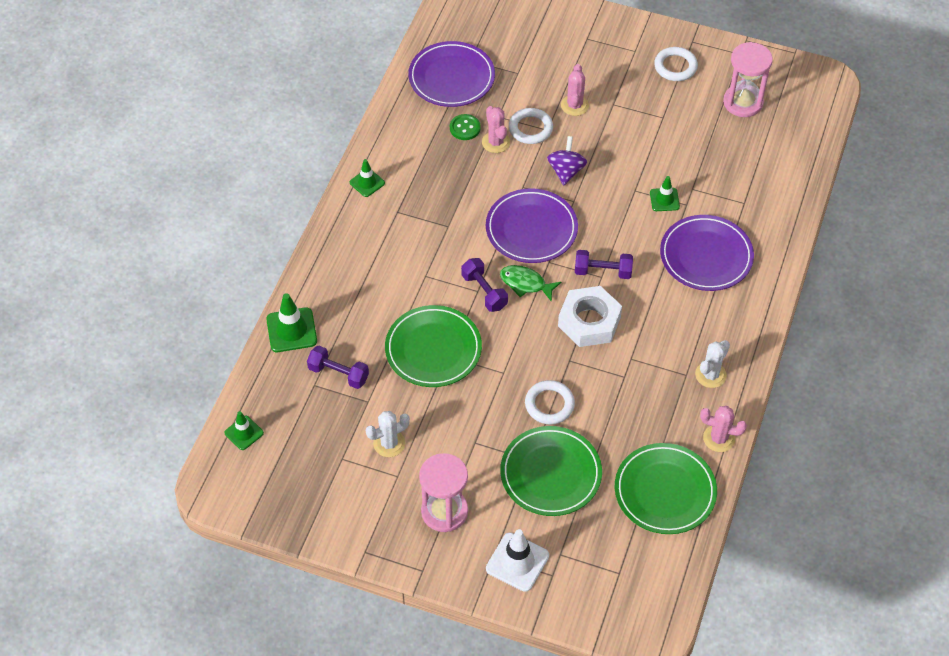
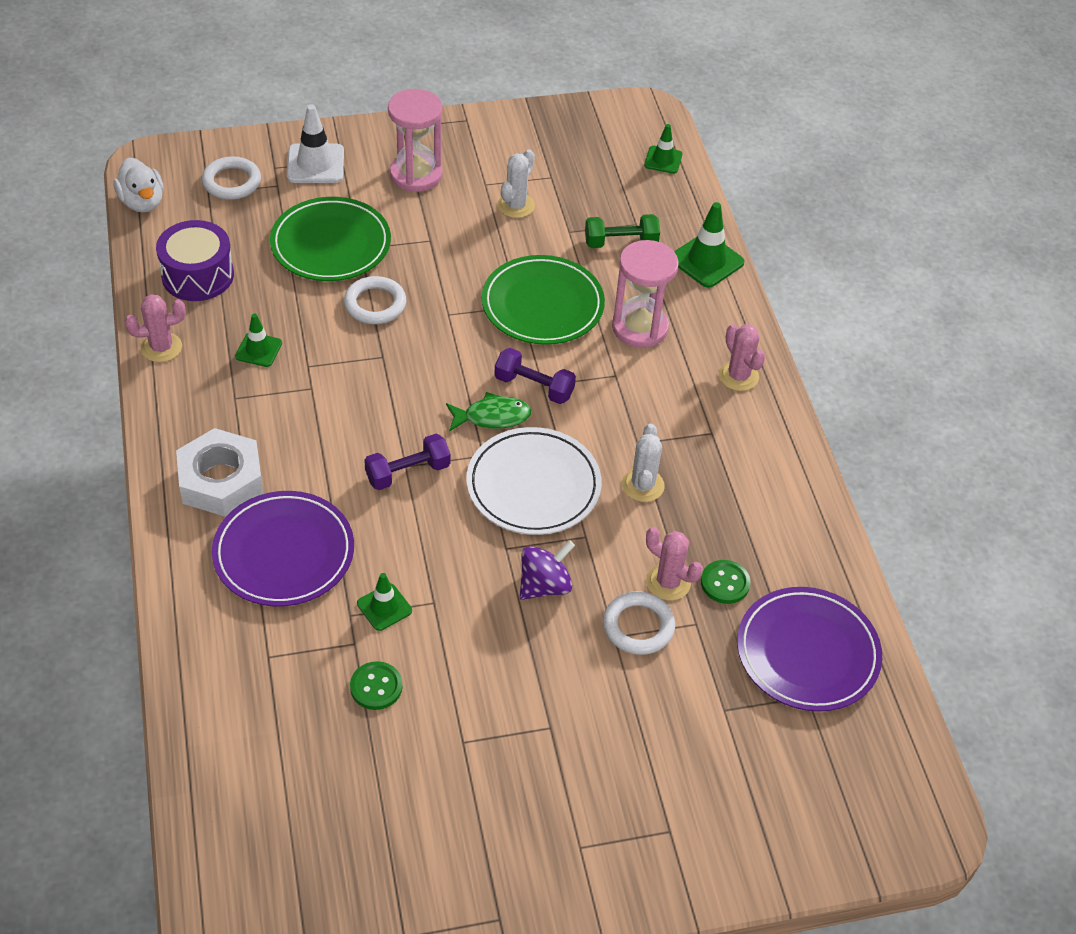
camera: 145 degrees right, 5 degrees down
purple dumbbell [307,346,369,389] -> green dumbbell [585,214,660,248]
green traffic cone [350,159,385,197] -> green traffic cone moved to [235,314,282,367]
purple plate [486,188,578,263] -> white plate [466,427,602,535]
purple spinning top [547,136,587,186] -> purple spinning top turned 105 degrees counterclockwise [520,540,575,600]
white nut [558,286,622,347] -> white nut moved to [176,428,263,516]
pink cactus [561,64,589,116] -> pink cactus moved to [719,324,765,391]
green plate [615,443,717,534] -> purple drum [156,220,234,301]
white ring [654,47,698,81] -> white ring moved to [202,156,261,200]
white cactus [695,340,730,388] -> white cactus moved to [622,424,665,502]
pink hourglass [723,42,773,117] -> pink hourglass moved to [612,240,679,348]
none -> white duck [114,158,164,212]
none -> green button [350,661,402,710]

